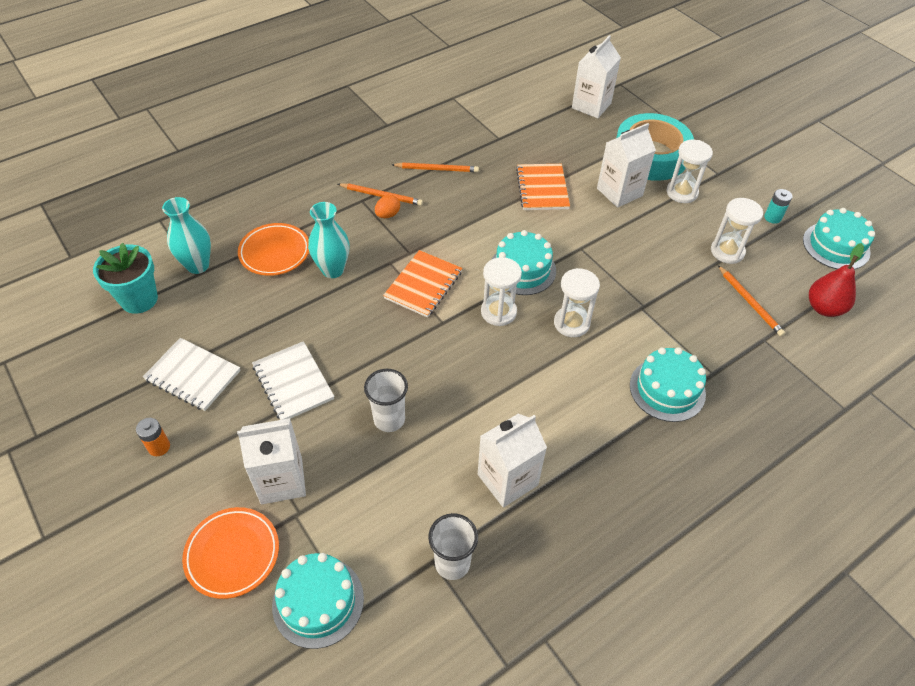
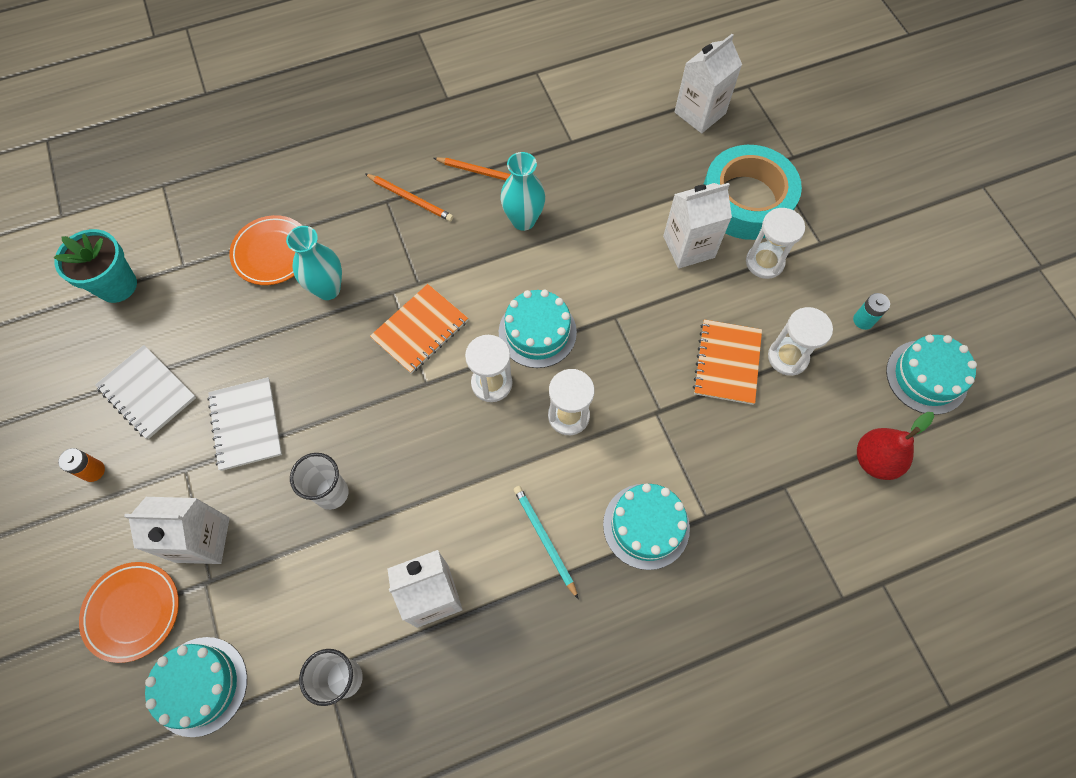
camera: 15 degrees right, 15 degrees up
turquoise vase [162,197,211,274] -> turquoise vase moved to [500,152,545,231]
orange egg [375,195,400,218] -> none
orange notebook [516,164,570,210] -> orange notebook moved to [693,319,762,405]
orange pencil [718,265,785,336] -> none
none -> turquoise pencil [513,486,578,599]

